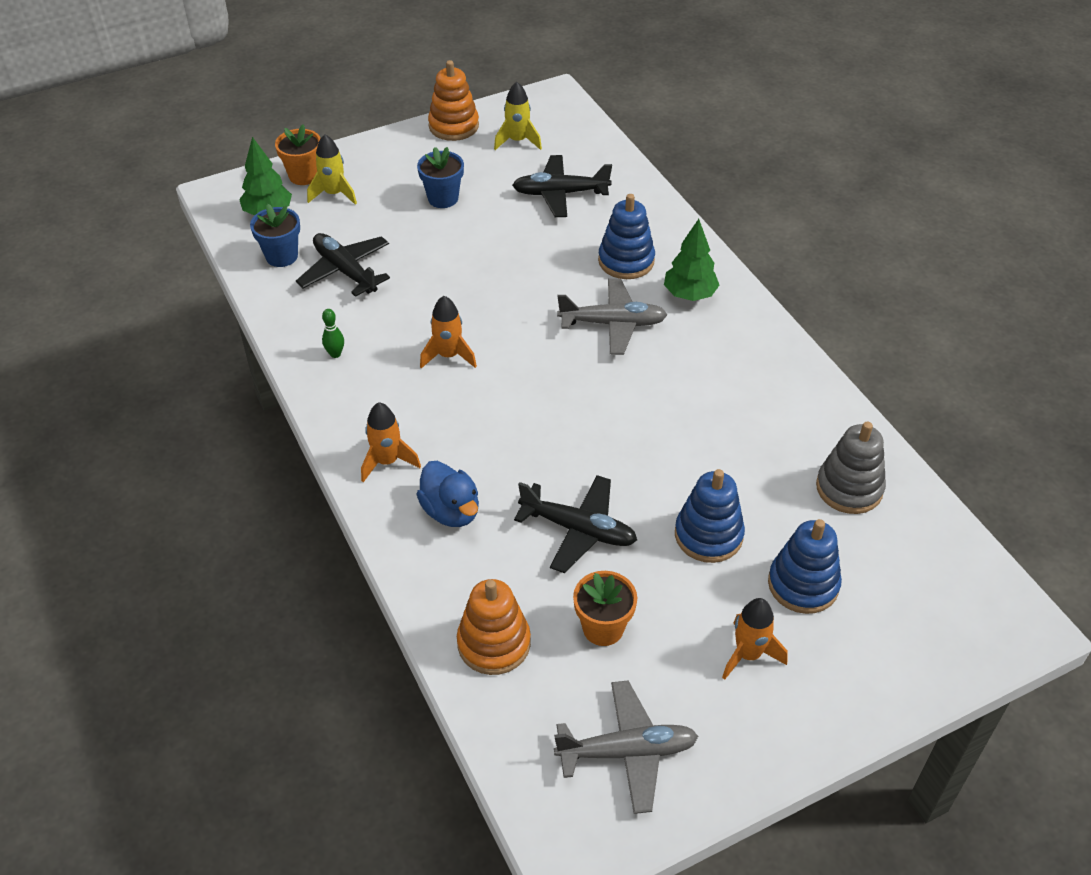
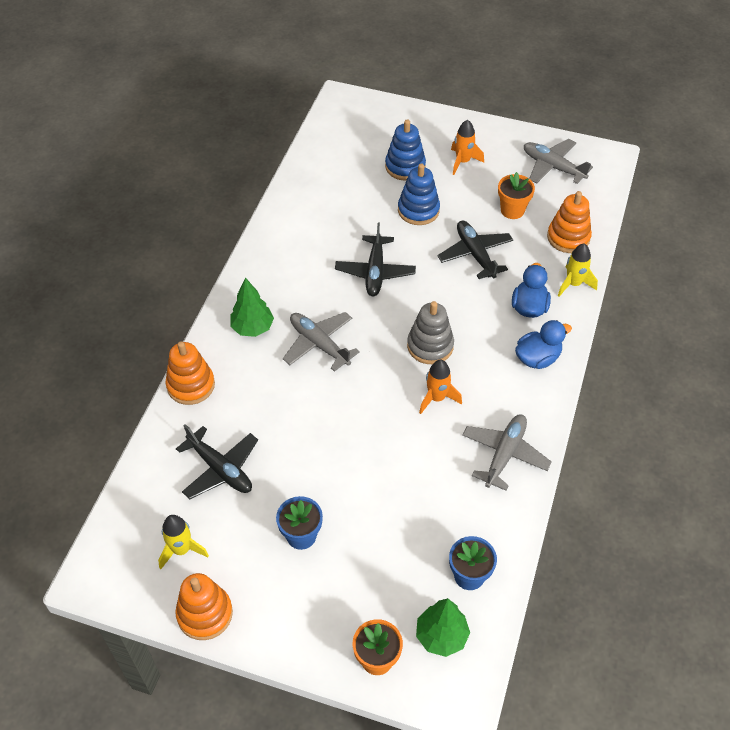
camera: 135 degrees left, 5 degrees up
black plane [296,233,390,297] -> black plane moved to [335,222,416,296]
yellow rocket [307,134,357,205] -> yellow rocket moved to [558,243,598,297]
green bowling pin [322,309,344,358] -> grey plane [462,414,552,491]
orange rocket [361,402,421,482] -> blue duck [515,320,572,369]
blue stacking toy [598,194,655,279] -> none
grey stacking toy [816,422,886,514] -> grey stacking toy moved to [407,301,454,364]
none -> orange stacking toy [166,341,215,405]

